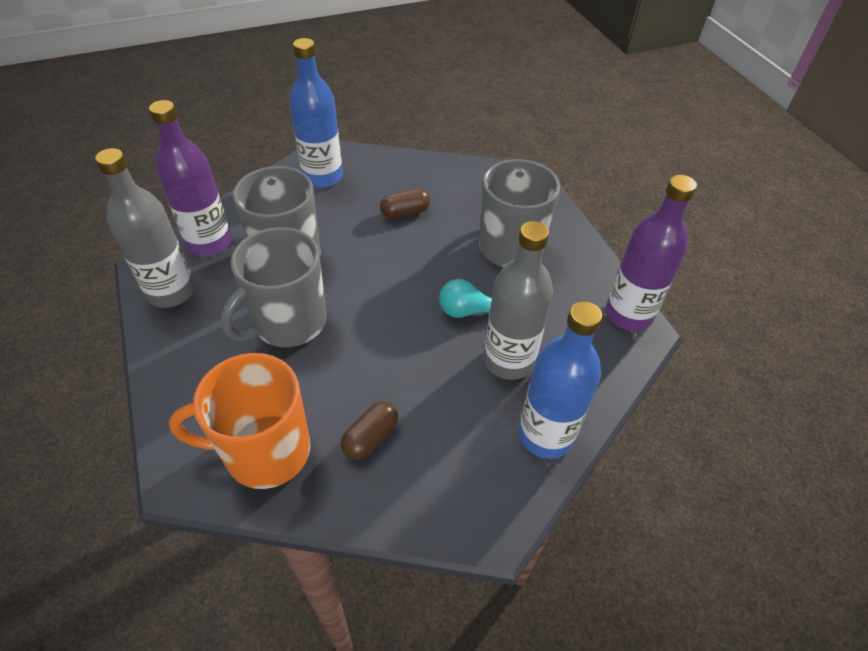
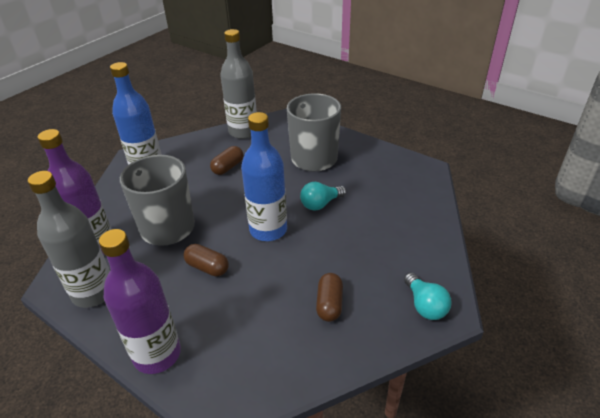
camera: 30 degrees left, 10 degrees down
orange mug [169,353,310,489] -> none
grey mug [221,227,327,347] -> brown capsule [184,244,229,276]
grey bottle [484,221,553,380] -> grey bottle moved to [220,29,257,139]
blue bottle [519,301,602,459] -> blue bottle moved to [241,112,287,241]
purple bottle [605,175,697,331] -> purple bottle moved to [99,229,181,374]
none -> turquoise light bulb [404,273,451,320]

